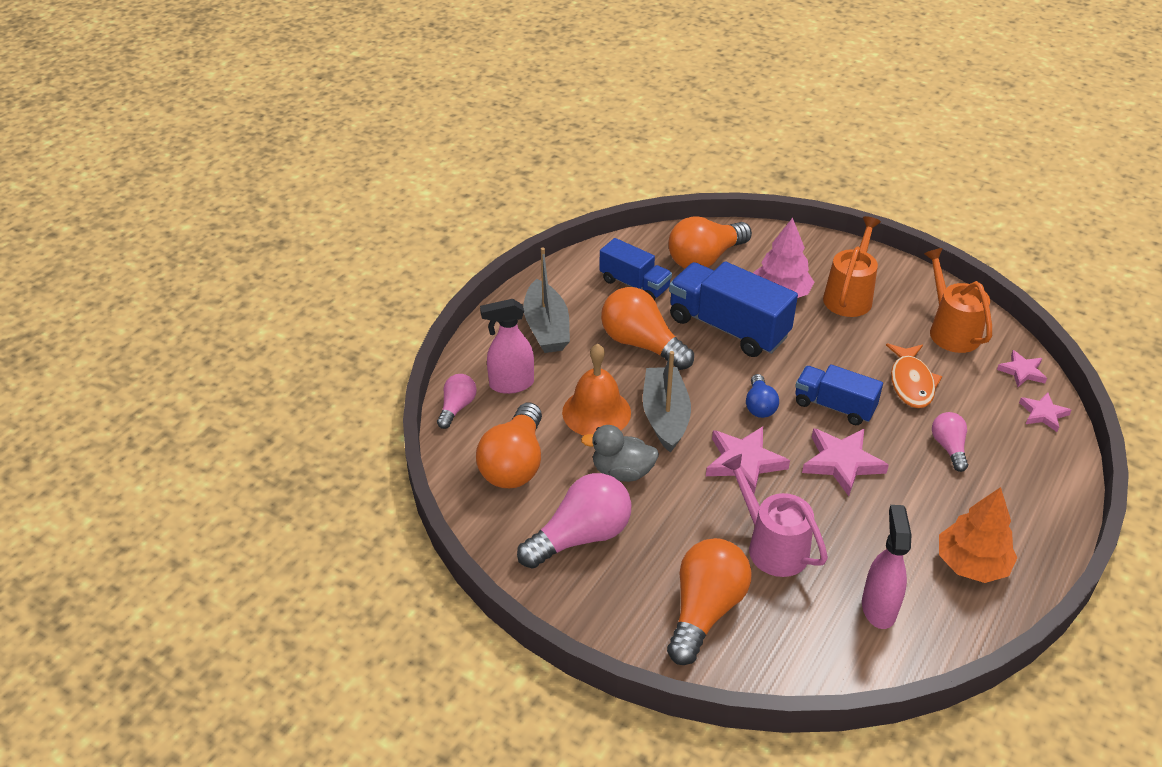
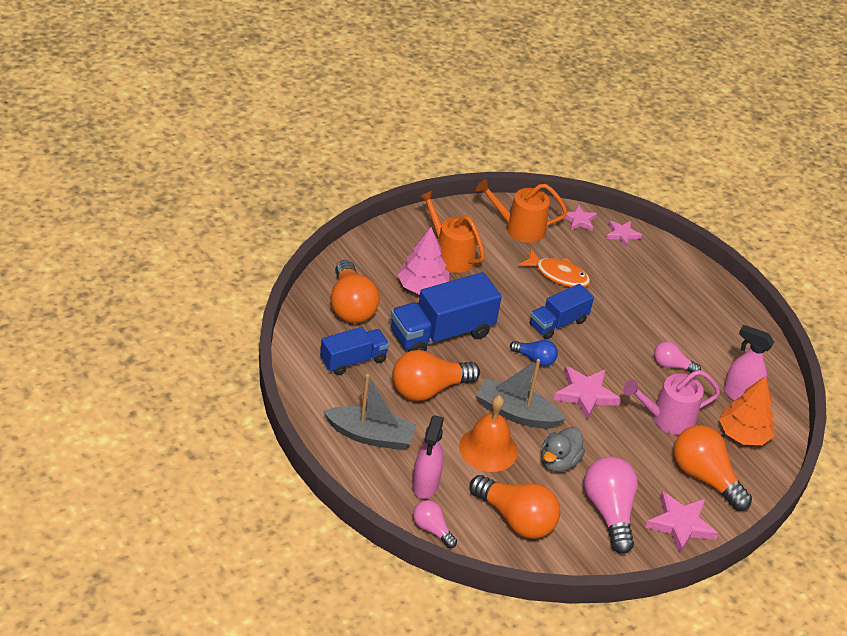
camera: 70 degrees left, 0 degrees up
pink star [802,428,889,496] -> pink star moved to [645,491,719,554]
pink light bulb [932,412,968,472] -> pink light bulb moved to [654,341,701,373]
orange tree [939,487,1018,583] -> orange tree moved to [719,376,775,445]

